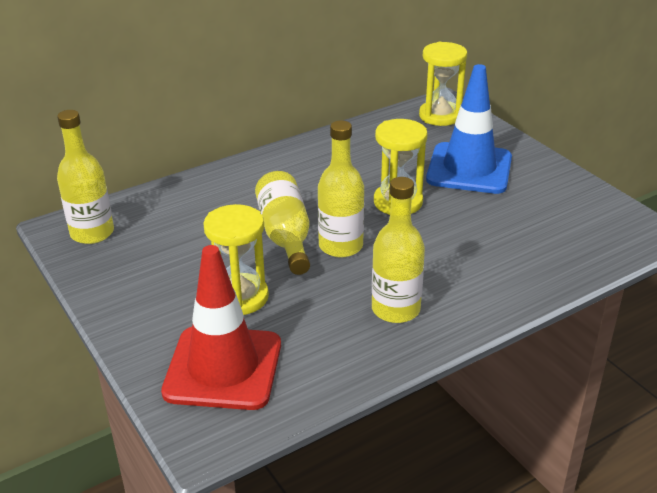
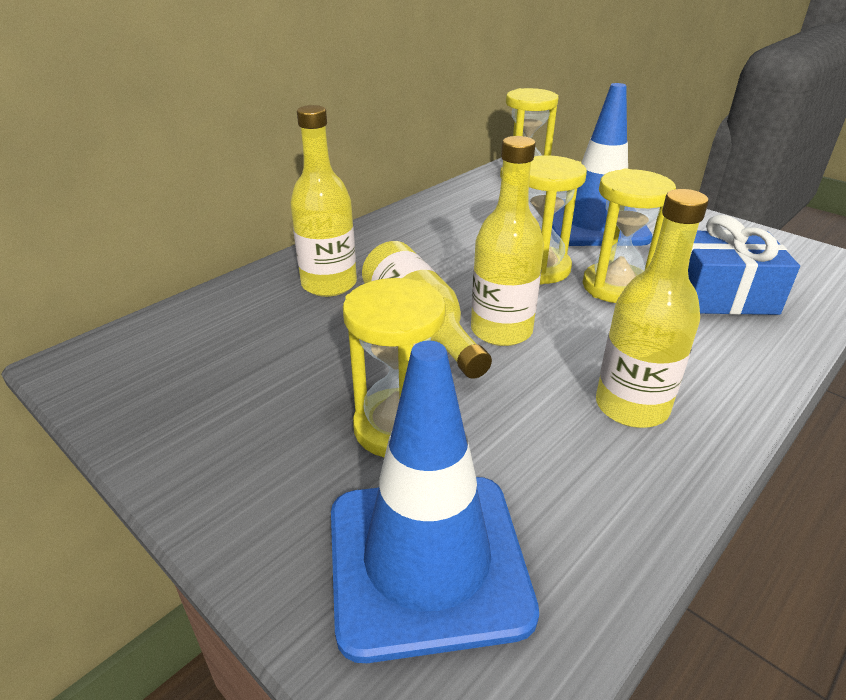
camera: 15 degrees left, 0 degrees up
yellow bottle [57,110,114,244] -> yellow bottle moved to [290,105,357,297]
red traffic cone [161,245,281,410] -> blue traffic cone [331,341,539,663]
none -> yellow hourglass [583,169,676,303]
none -> blue gift [688,215,800,315]

